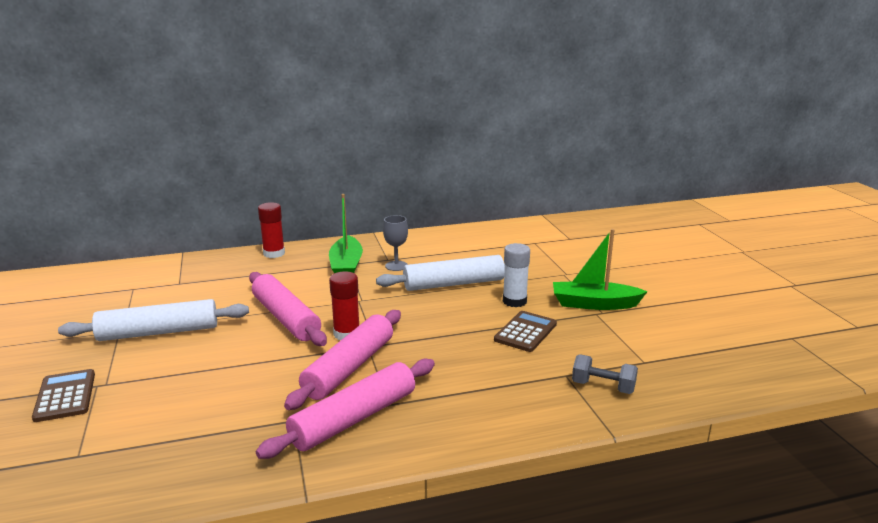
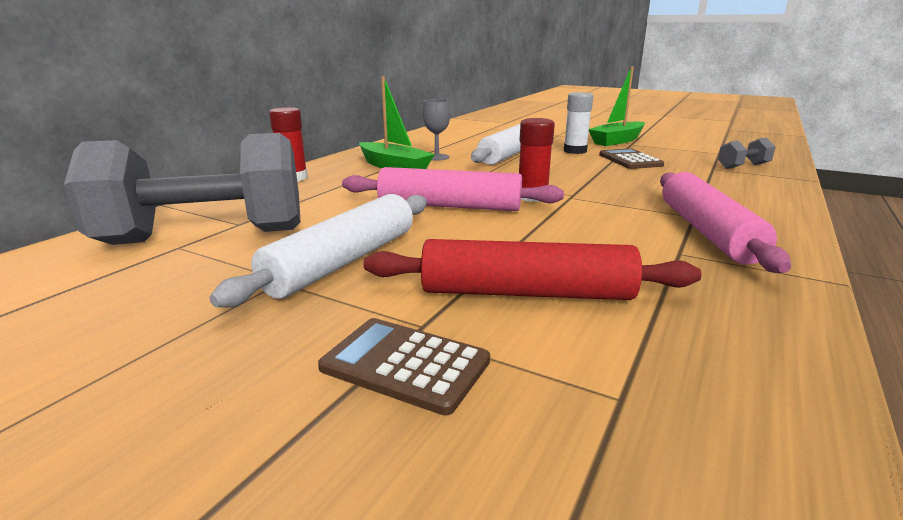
camera: 45 degrees left, 0 degrees up
pink rolling pin [284,310,401,410] -> none
none -> grey dumbbell [64,133,301,245]
none -> red rolling pin [364,239,701,300]

